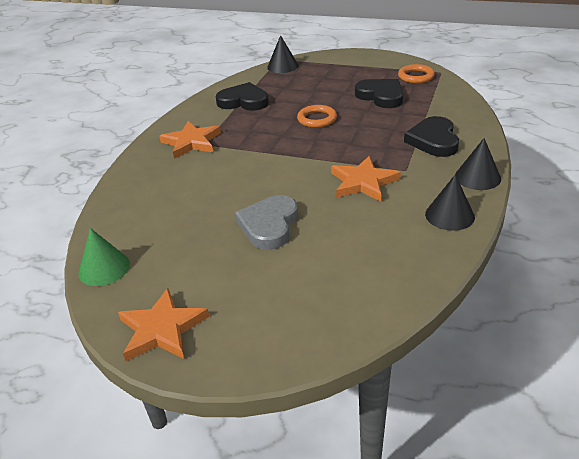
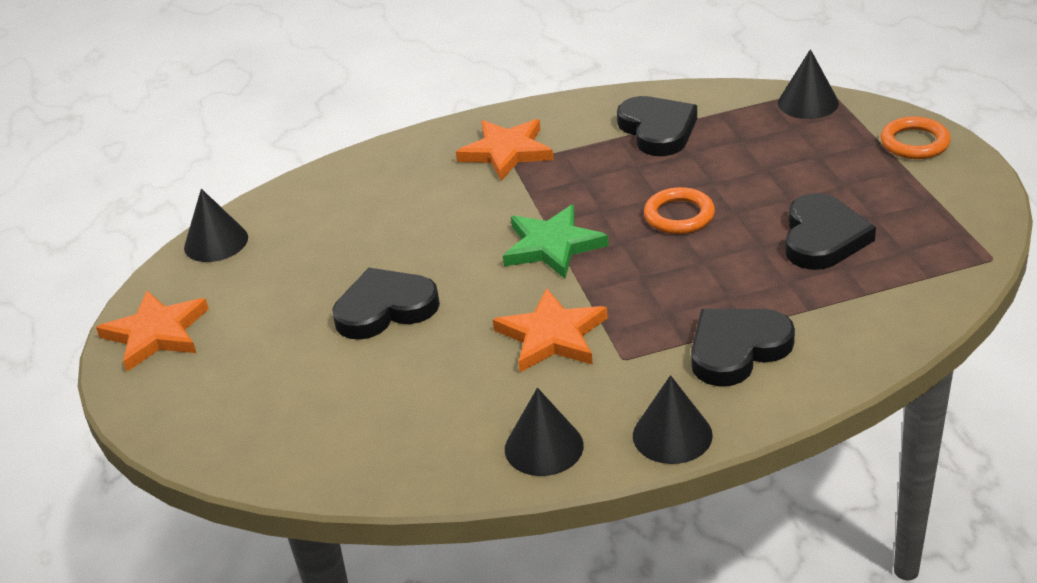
camera: 55 degrees right, 0 degrees up
green cone [78,228,130,286] -> black cone [184,189,248,262]
grey heart [235,195,298,250] -> black heart [332,268,440,340]
orange ring [398,64,435,83] -> orange ring moved to [881,116,951,159]
none -> green star [503,204,609,278]

